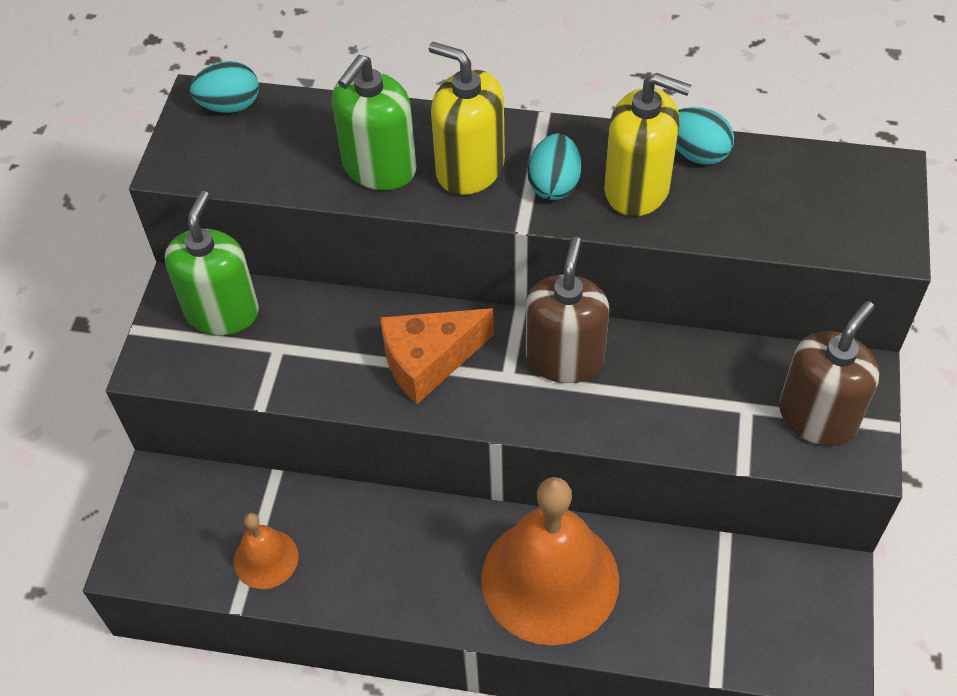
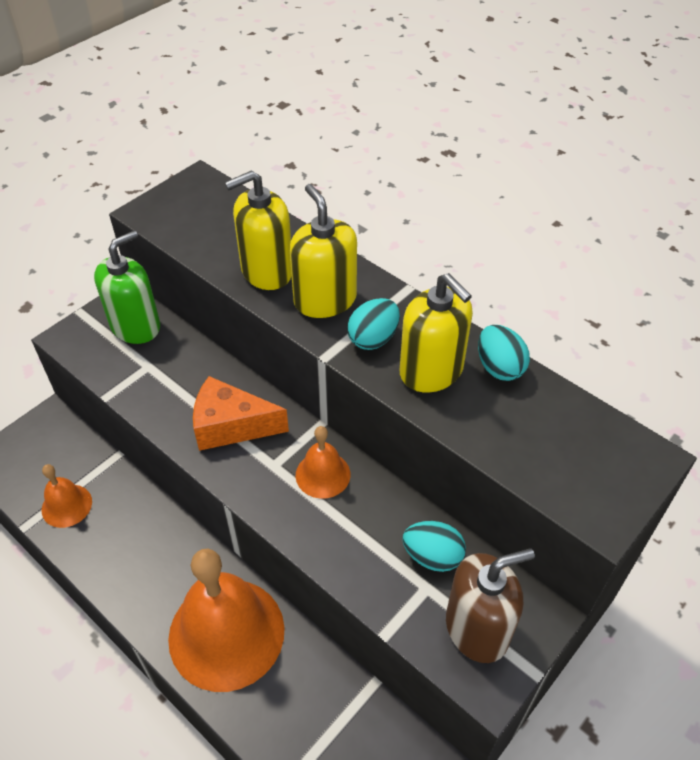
camera: 30 degrees right, 5 degrees down
turquoise egg [190,61,259,113] -> turquoise egg moved to [402,521,466,572]
green soap dispenser [332,55,417,190] -> yellow soap dispenser [225,171,292,290]
brown soap dispenser [526,237,609,383] -> orange bell [296,426,350,499]

